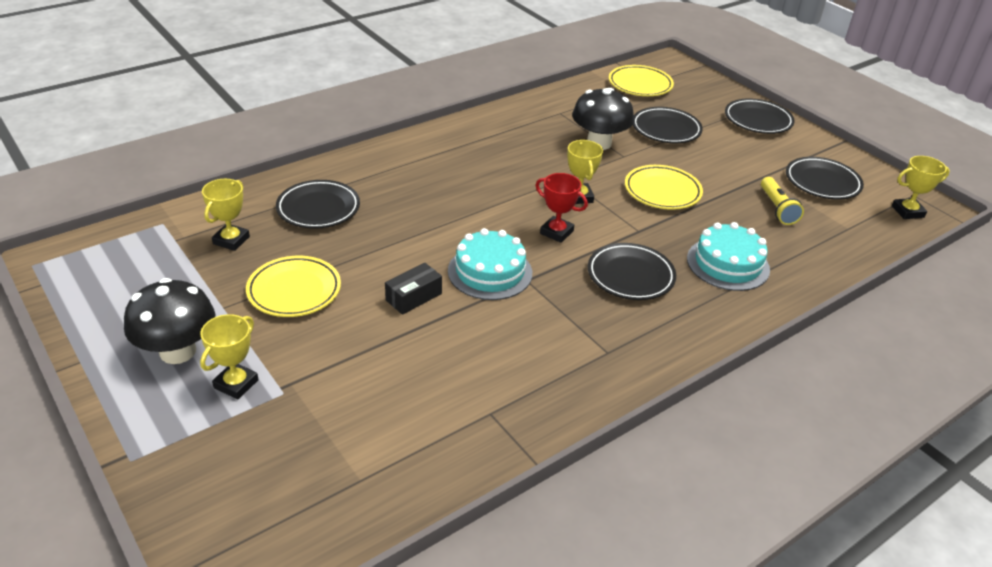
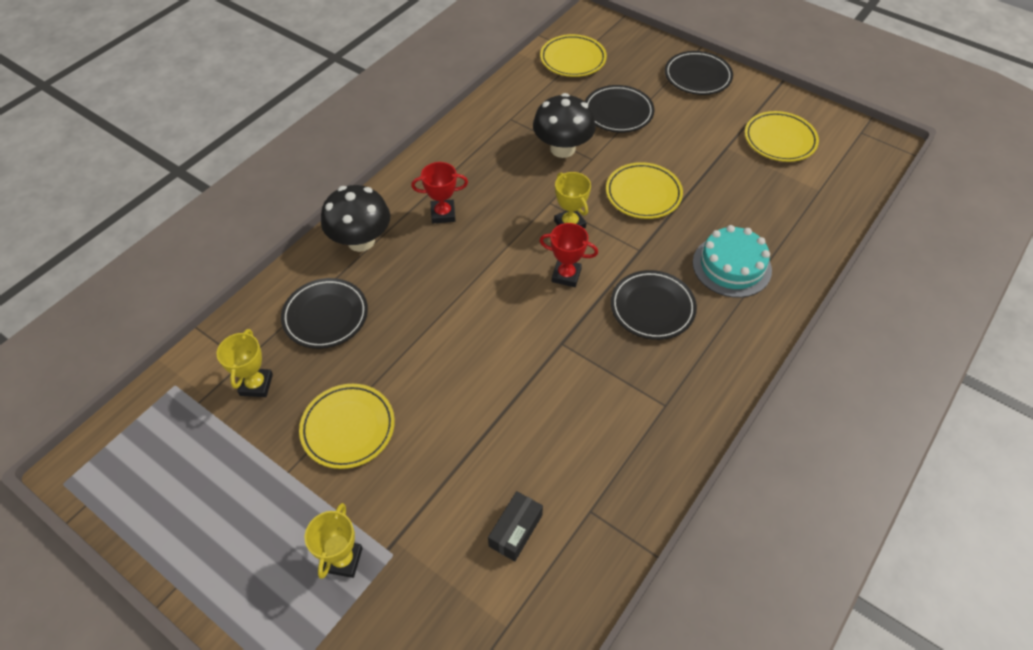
camera: 15 degrees left, 15 degrees up
black mushroom [124,278,215,364] -> black mushroom moved to [321,185,390,252]
black box [385,262,442,315] -> black box moved to [488,491,543,561]
turquoise cake [448,228,532,300] -> none
yellow flashlight [761,177,804,225] -> none
black plate [786,157,864,200] -> yellow plate [745,111,819,162]
yellow trophy [892,156,950,219] -> none
none -> red trophy [411,162,468,223]

